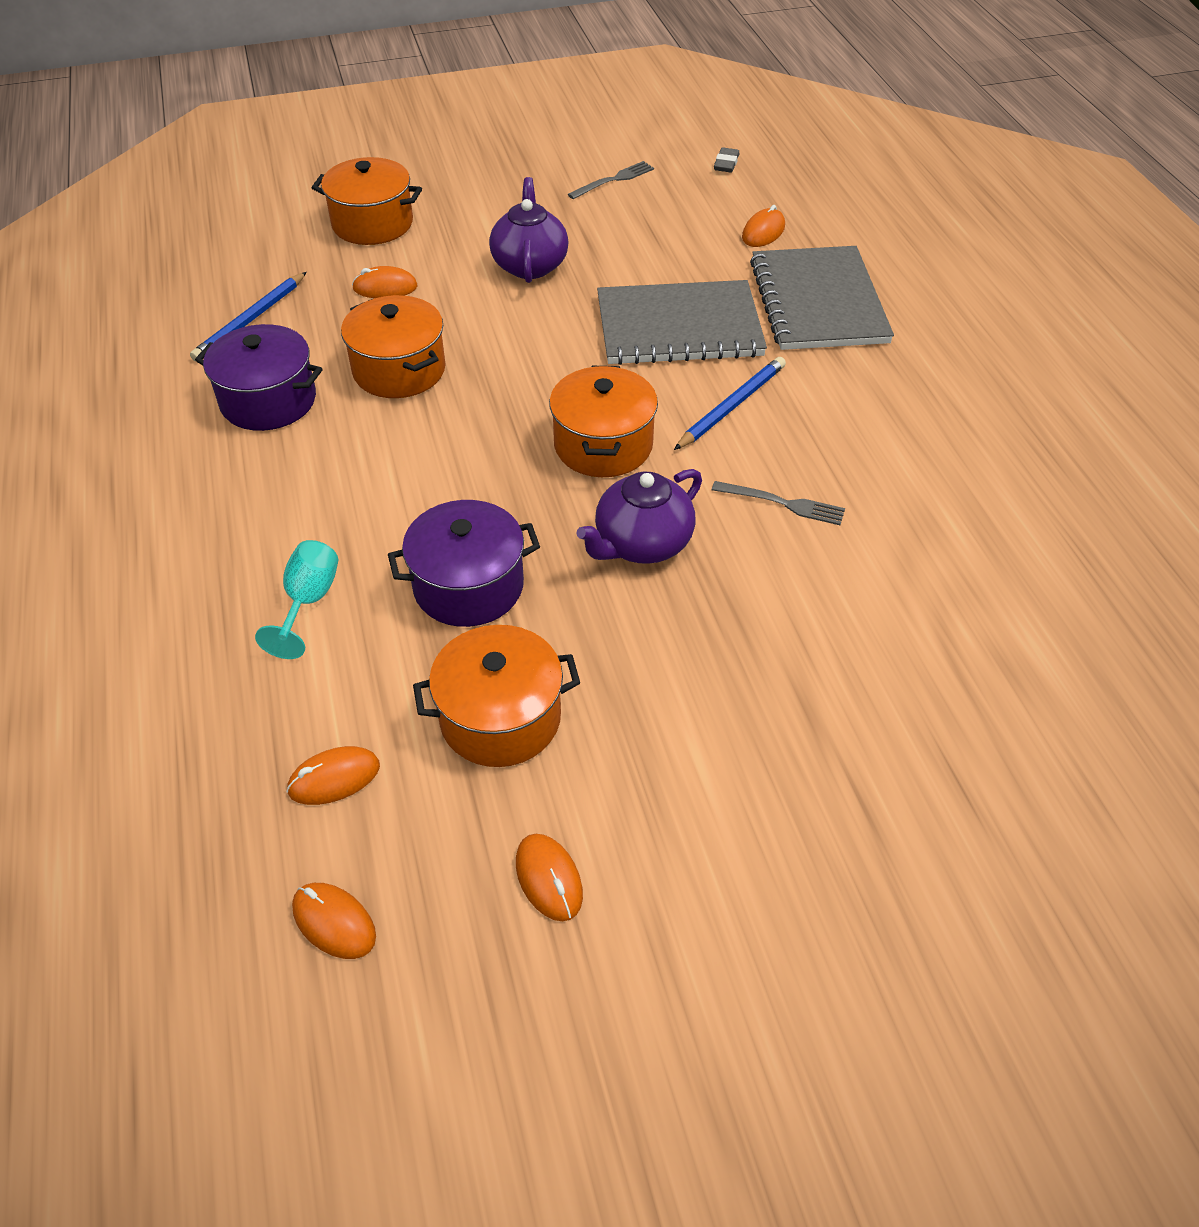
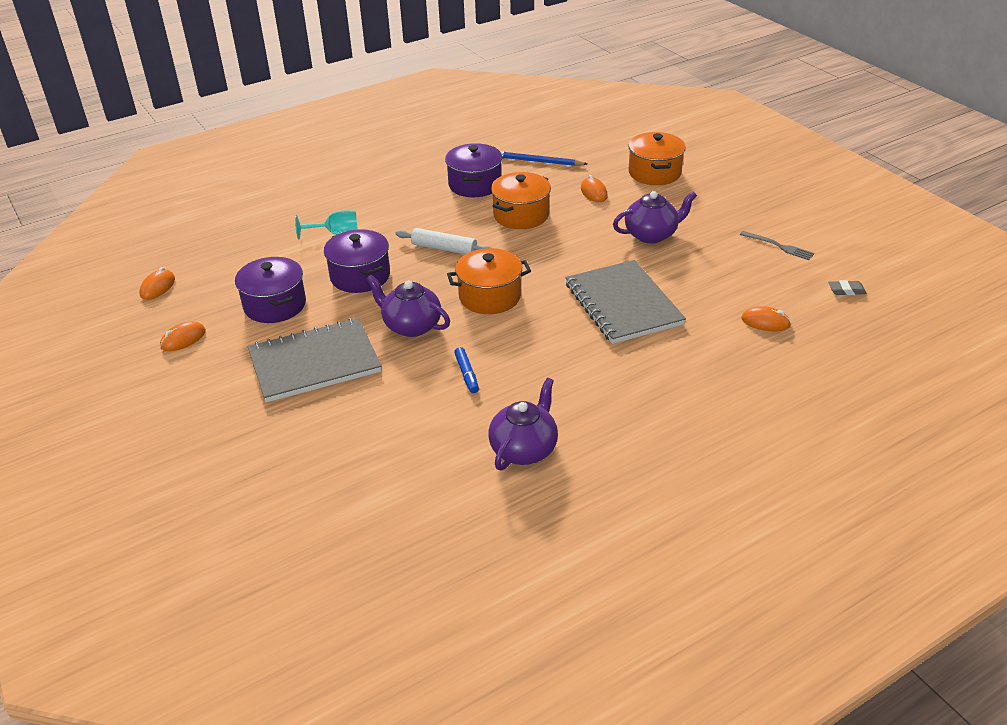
camera: 75 degrees right, 10 degrees down
orange mouse [286,746,380,805] -> none
orange pot [413,625,580,767] -> purple pot [235,257,306,323]
blue pencil [674,357,786,450] -> none
grey fork [712,481,845,525] -> blue marker [454,347,479,393]
grey notebook [750,246,894,350] -> grey notebook moved to [248,318,382,403]
none -> white rolling pin [396,228,491,254]
none -> purple teapot [488,378,558,470]

